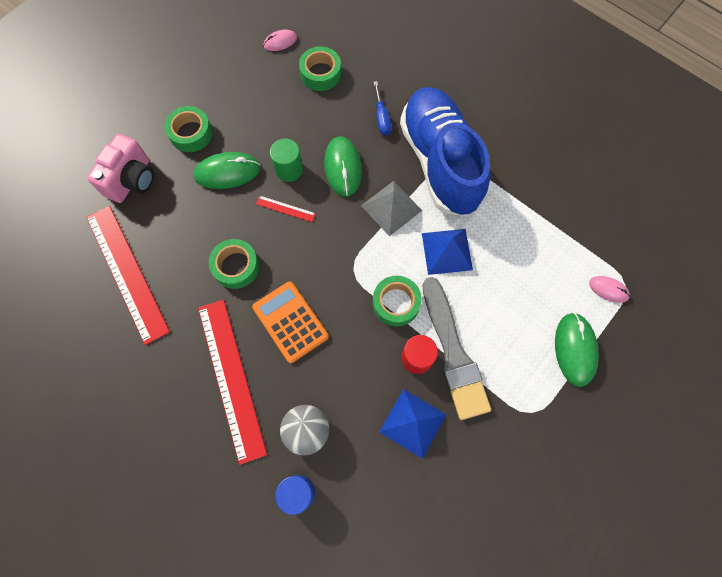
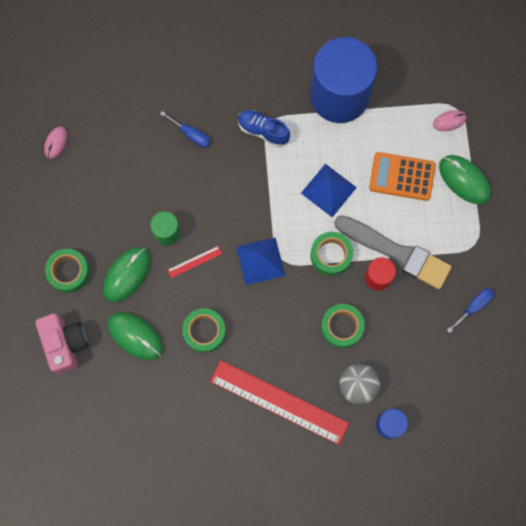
camera: 45 degrees left, 5 degrees up
red ruler [86,206,170,345] -> none
orange calculator [252,281,329,363] -> orange calculator moved to [369,152,435,201]
green tape [299,46,341,91] -> green tape moved to [321,304,365,348]
green mouse [324,136,362,197] -> green mouse moved to [108,312,163,360]
grey pyramid [361,181,422,236] -> none
blue pyramid [379,389,446,459] -> blue pyramid moved to [236,237,285,285]
blue shoe [400,87,490,216] -> blue shoe [238,110,290,147], size x0.44
none -> blue cylinder [310,37,377,123]
none -> blue screwdriver [447,288,494,333]

